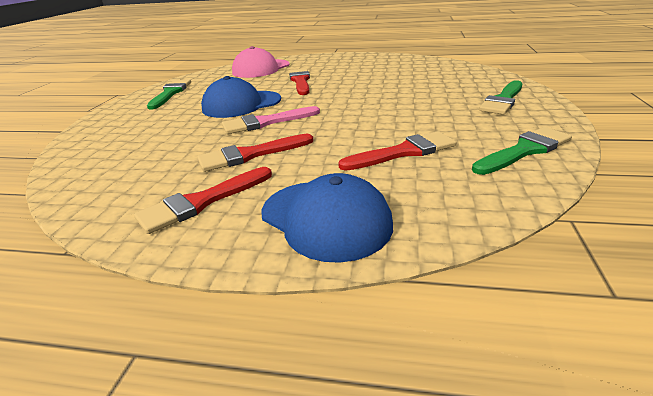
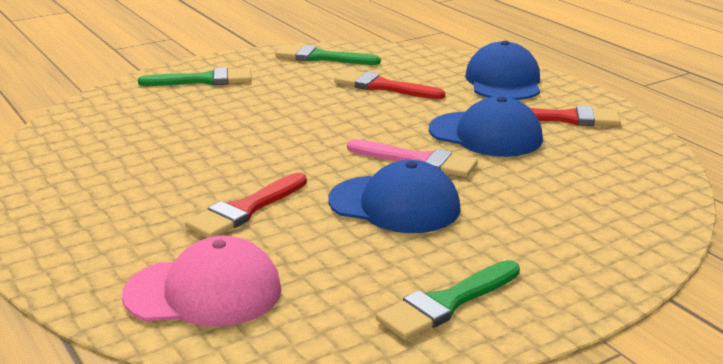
camera: 135 degrees left, 5 degrees down
red brush [197,134,314,172] -> blue cap [429,96,543,157]

